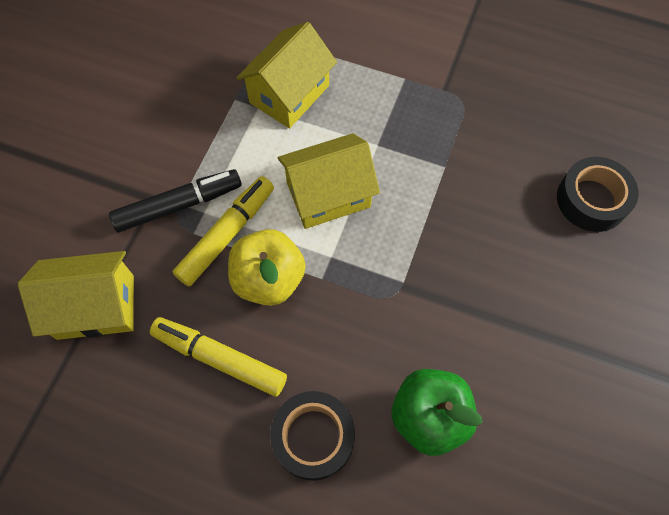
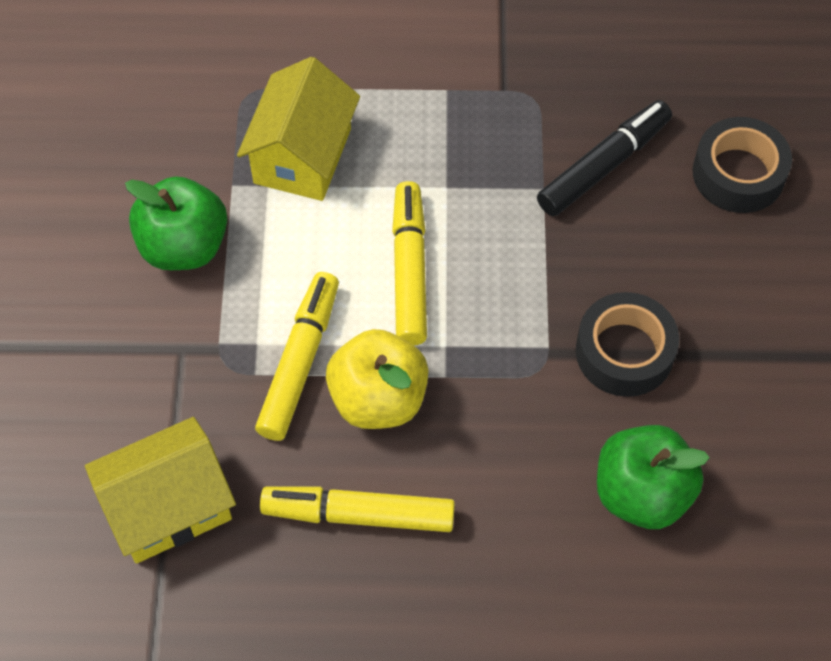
camera: 20 degrees left, 5 degrees down
black marker [109,169,242,232] -> black marker moved to [537,100,672,216]
black tape [270,391,355,481] -> black tape moved to [576,292,679,397]
yellow house [278,133,380,229] -> yellow marker [392,181,427,346]
none -> green apple [125,176,227,270]

